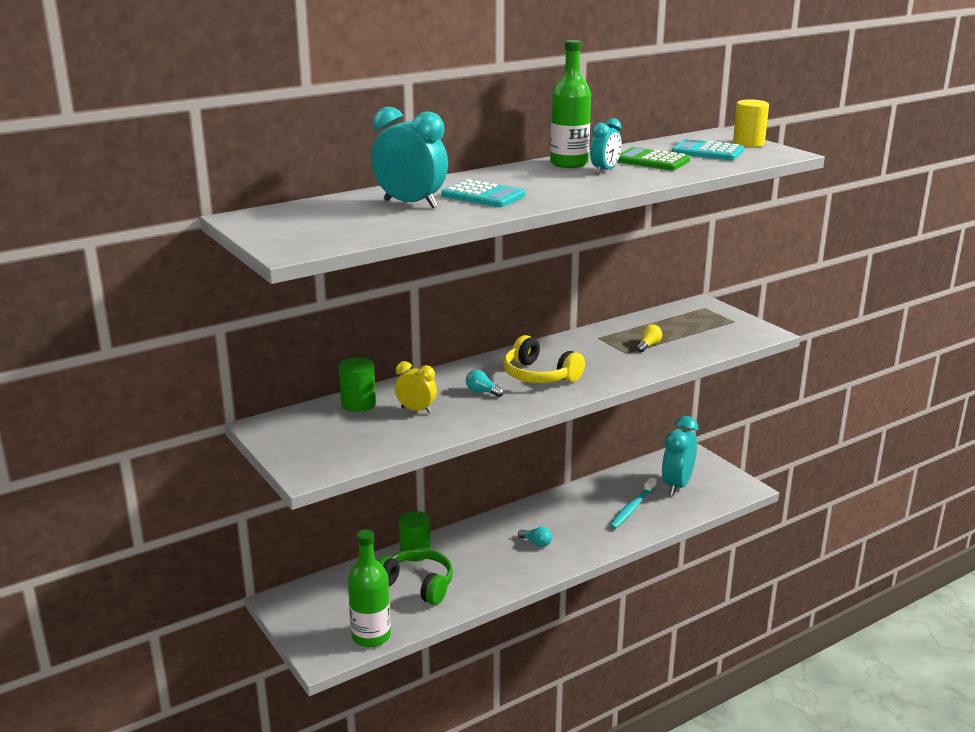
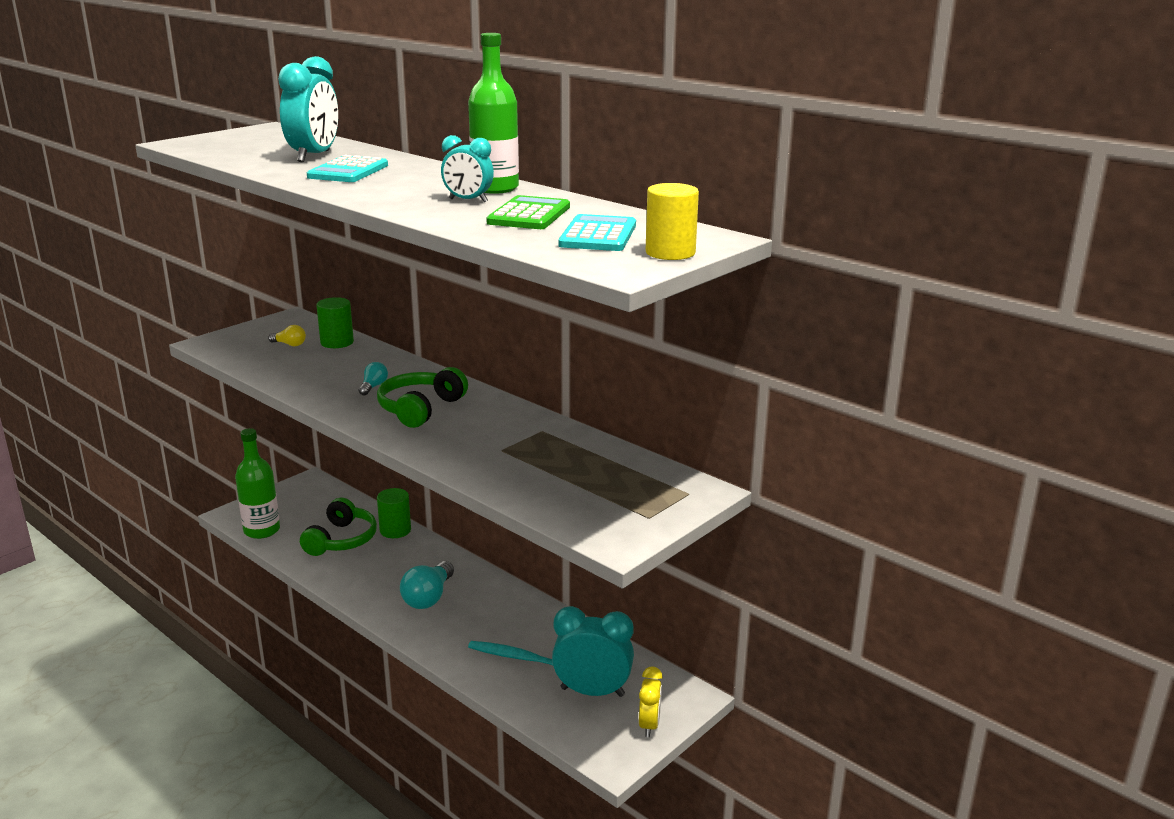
camera: 75 degrees right, 0 degrees up
yellow clock [395,361,437,413] -> yellow clock moved to [639,667,663,737]
yellow headphones [503,335,585,383] -> green headphones [377,367,468,428]
turquoise light bulb [518,527,552,547] -> turquoise light bulb [400,561,454,609], size x1.88
yellow light bulb [637,324,662,352] -> yellow light bulb moved to [268,325,306,346]

